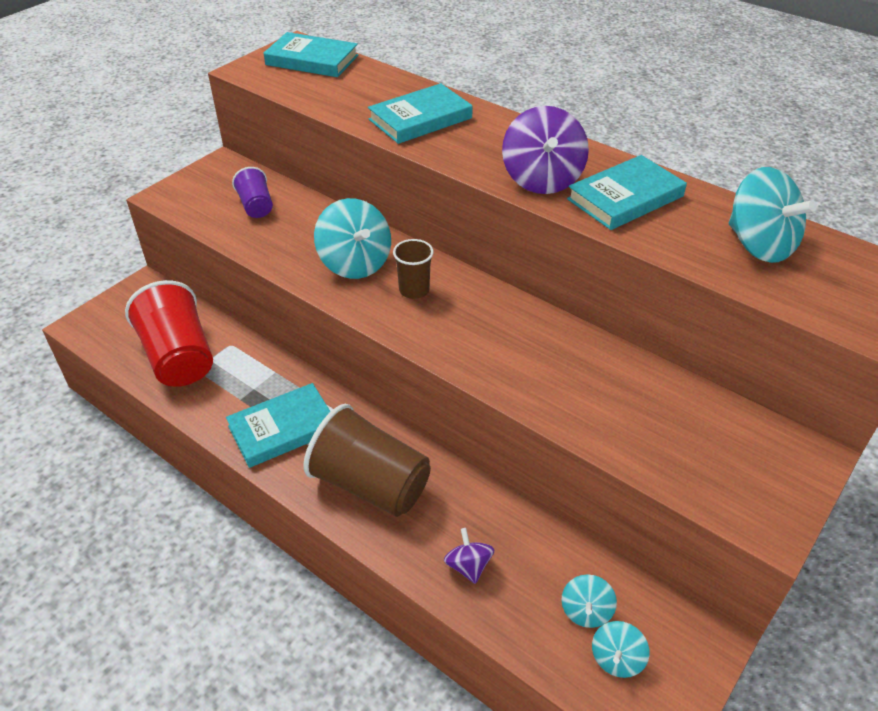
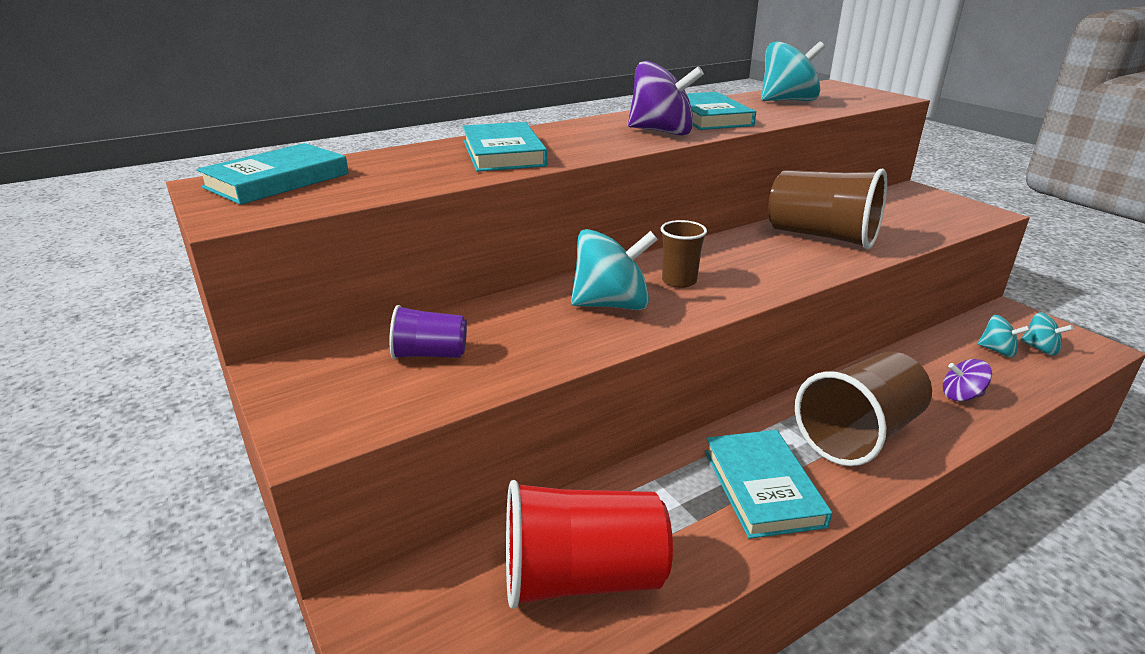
camera: 70 degrees left, 15 degrees down
none -> brown cup [768,168,887,249]

